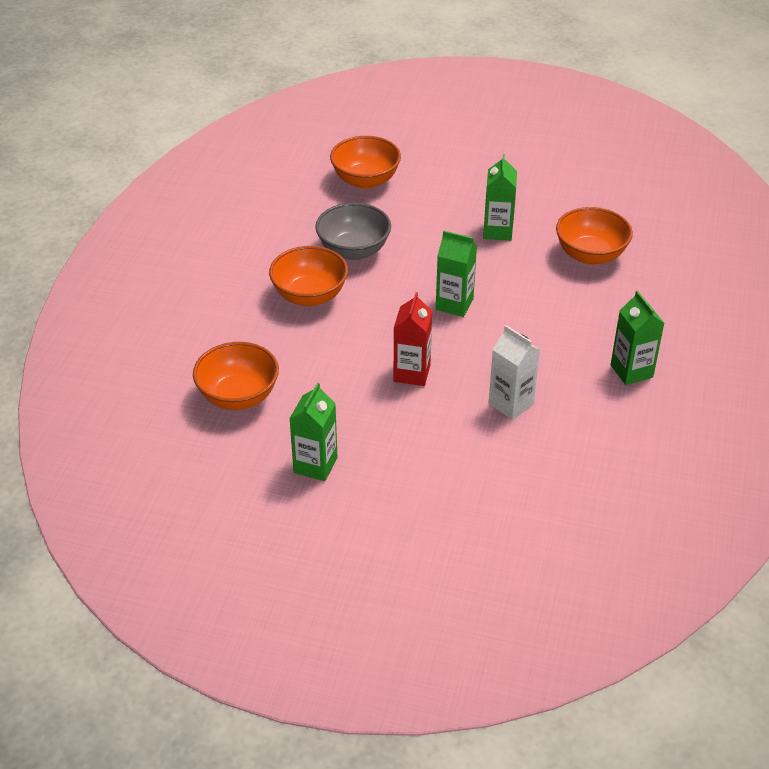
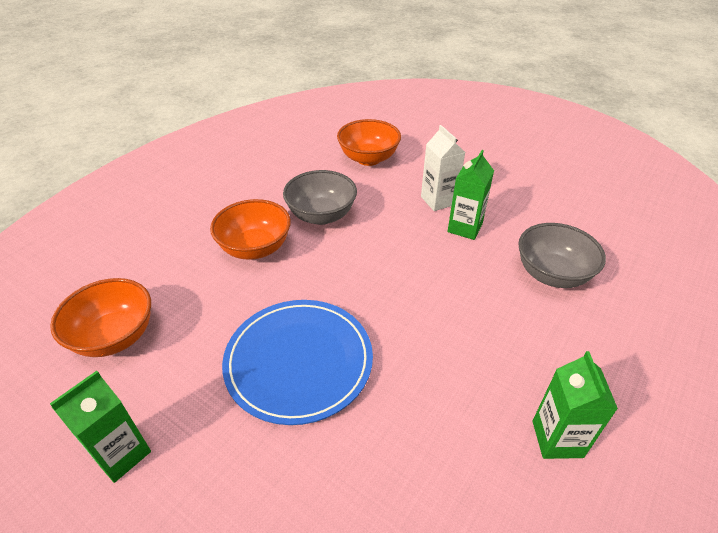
camera: 20 degrees right, 0 degrees up
red carton [393,292,432,386] -> blue plate [222,300,373,425]
green carton [436,231,477,317] -> none
white carton [489,325,540,420] -> white carton moved to [421,125,465,211]
orange bowl [556,207,633,265] -> grey bowl [518,223,606,288]

